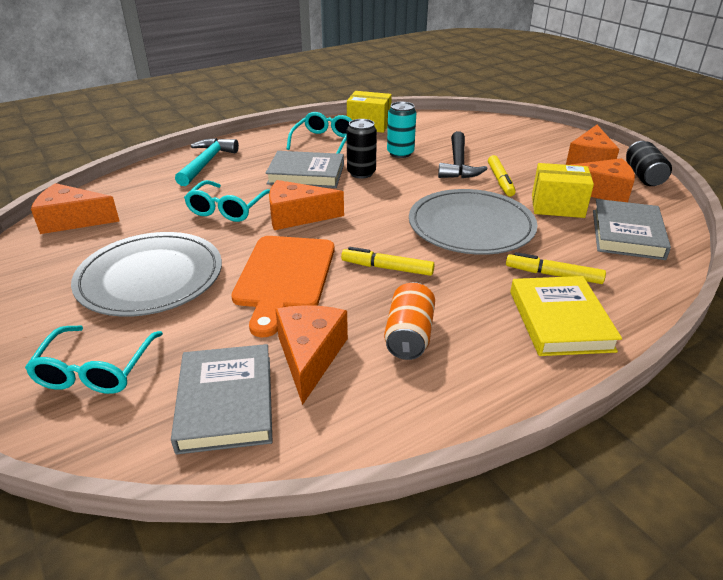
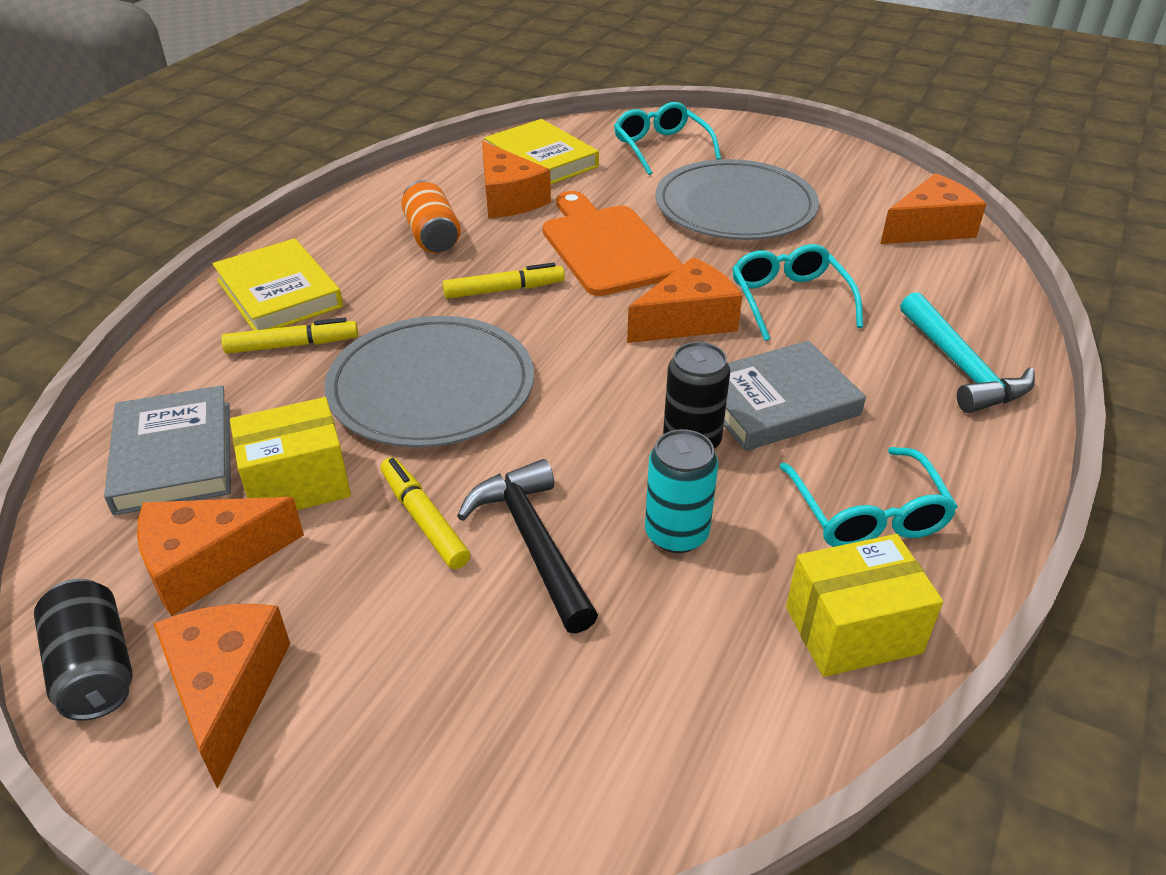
camera: 150 degrees right, 5 degrees up
grey book [171,344,273,455] -> yellow book [484,119,599,184]

